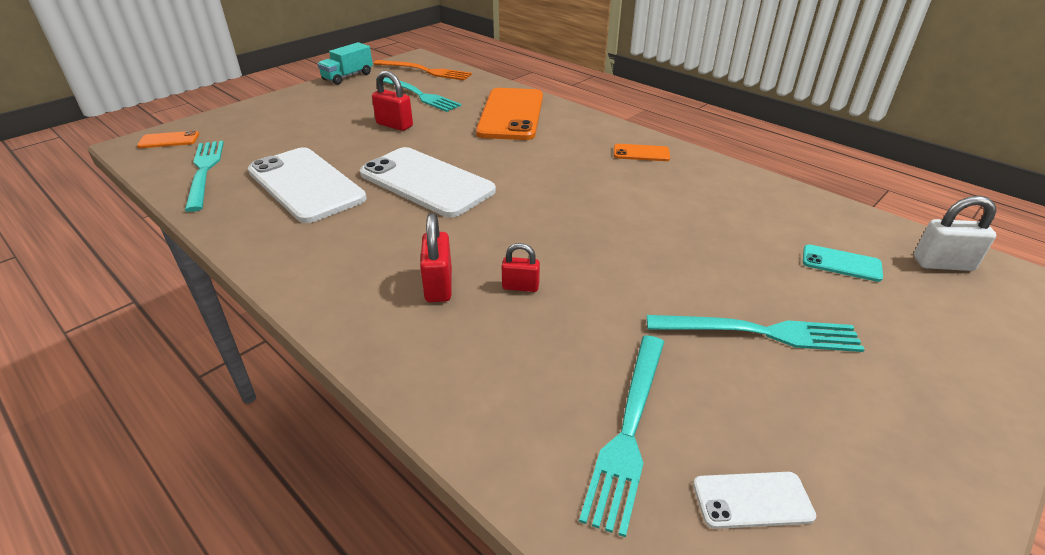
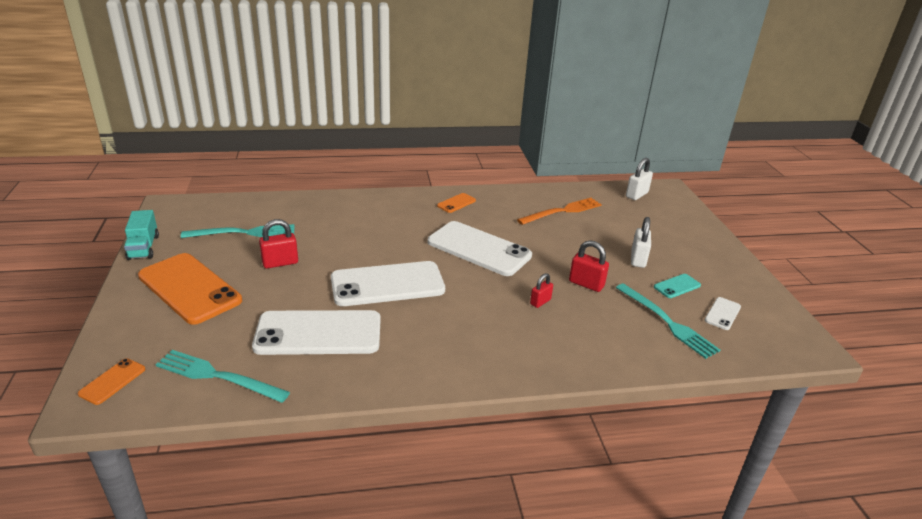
camera: 55 degrees left, 5 degrees down
orange fork [374,60,472,80] -> orange fork moved to [517,198,602,225]
red padlock [420,213,452,302] -> red padlock moved to [569,240,609,292]
orange phone [476,88,543,140] -> orange phone moved to [138,253,242,325]
turquoise fork [647,315,865,352] -> white padlock [631,217,651,268]
turquoise phone [803,244,883,282] -> turquoise phone moved to [654,274,701,298]
none -> white phone [428,221,532,276]

